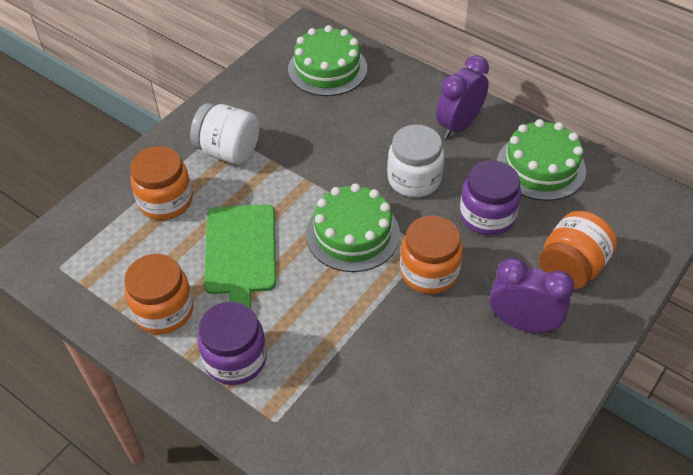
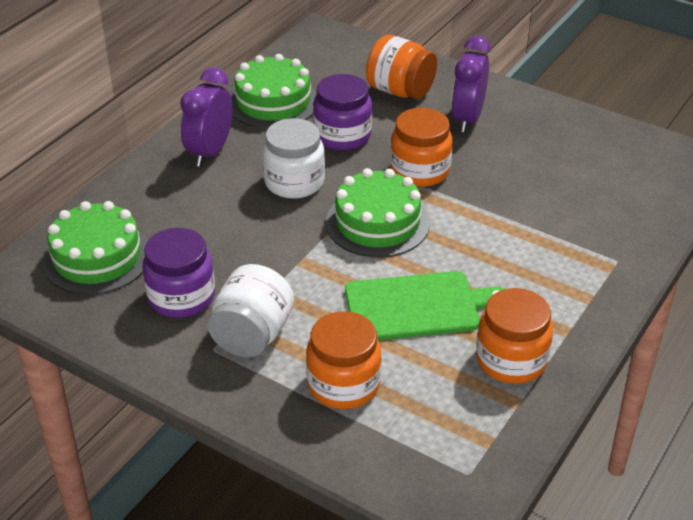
camera: 95 degrees left, 10 degrees down
purple jar [198,302,267,385] -> purple jar moved to [142,228,215,318]
purple clock [436,55,489,138] -> purple clock turned 75 degrees clockwise [180,68,233,167]

